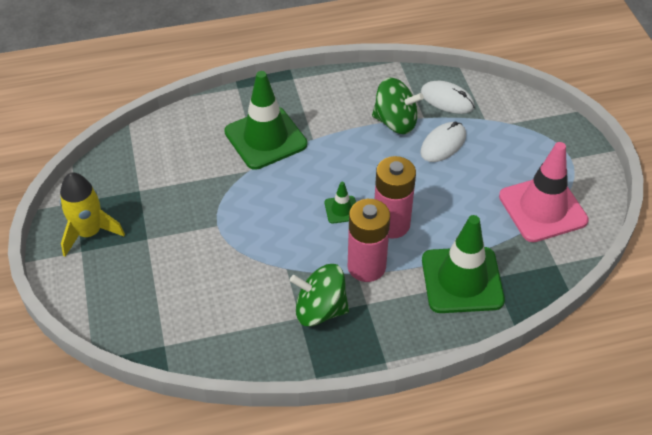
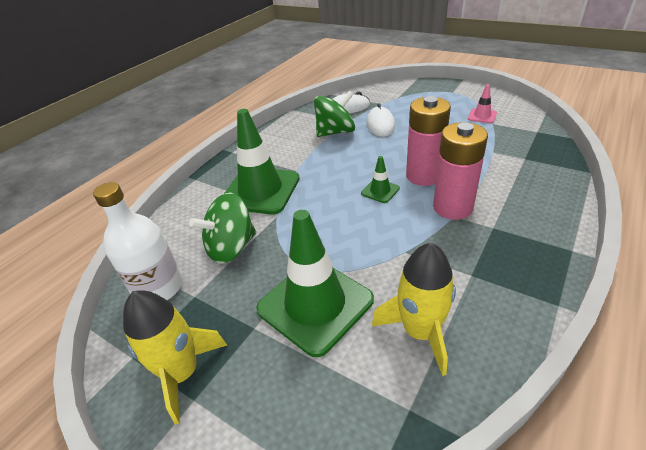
camera: 40 degrees left, 10 degrees down
green spinning top [290,264,349,326] -> green spinning top moved to [189,193,256,264]
green traffic cone [422,215,505,313] -> green traffic cone moved to [256,210,374,357]
pink traffic cone [499,142,589,242] -> pink traffic cone [468,84,497,123], size x0.44
none -> white bottle [93,182,182,300]
none -> yellow rocket [372,243,456,376]

